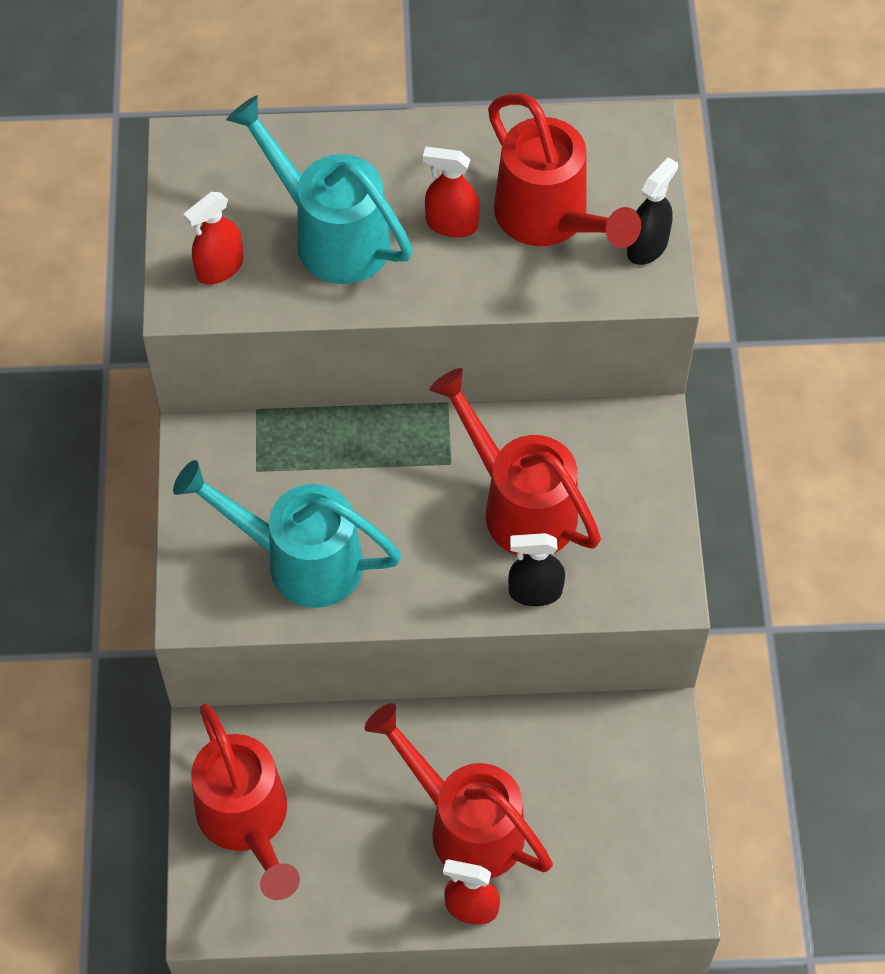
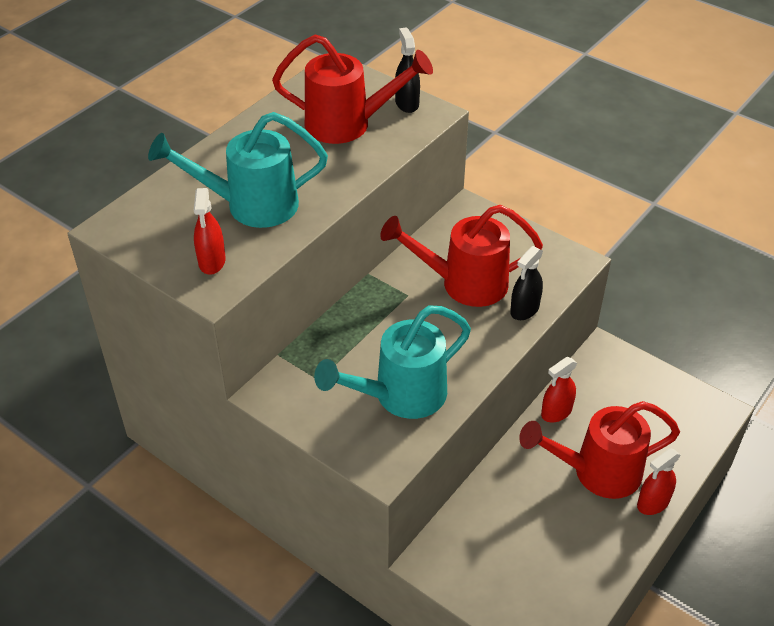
camera: 50 degrees left, 15 degrees down
red watering can [191,704,300,900] -> none
red spray bottle [423,147,480,237] -> red spray bottle moved to [541,357,577,422]

